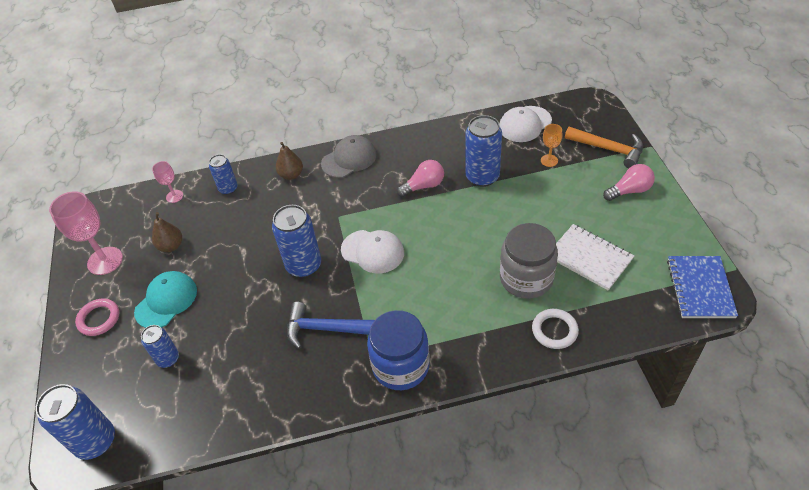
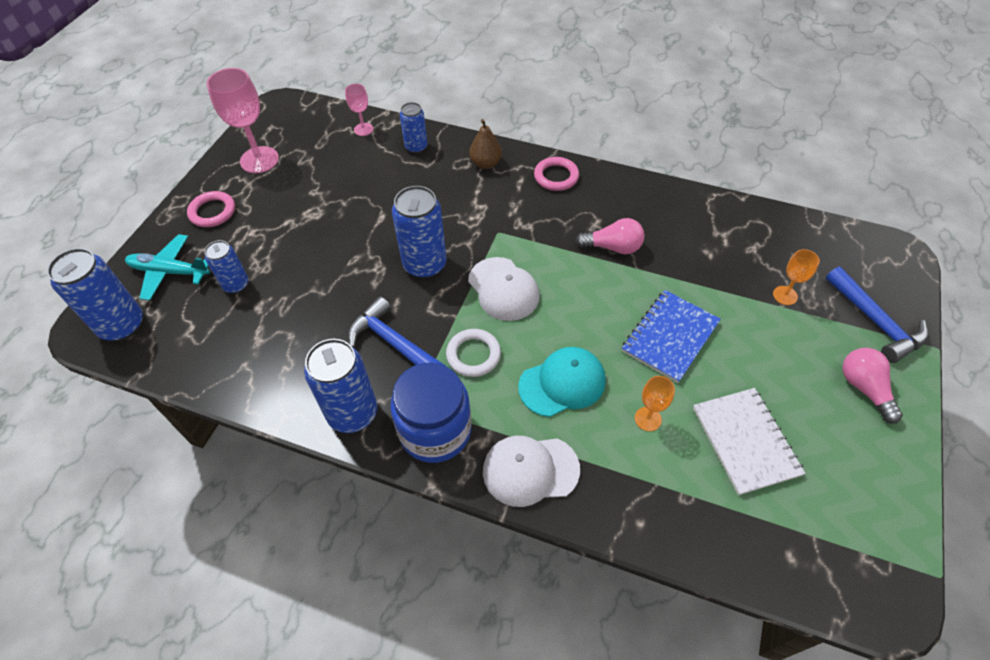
camera: 30 degrees right, 5 degrees up
turquoise cap [134,271,197,328] -> turquoise cap moved to [518,347,606,417]
brown pear [152,212,182,252] -> none
grey cap [321,135,376,178] -> pink ring [534,157,579,191]
blue can [465,115,502,187] -> blue can moved to [304,339,377,433]
white cap [499,106,552,142] -> white cap moved to [483,436,580,507]
grey jar [500,223,558,299] -> orange goblet [635,376,675,431]
white ring [532,309,579,349] -> white ring moved to [446,329,501,377]
orange hammer [565,127,643,168] -> blue hammer [826,267,928,363]
pink light bulb [603,164,655,201] -> pink light bulb turned 120 degrees counterclockwise [843,348,903,424]
blue notebook [667,256,738,318] -> blue notebook moved to [622,290,721,383]
none -> turquoise plane [125,234,210,301]

